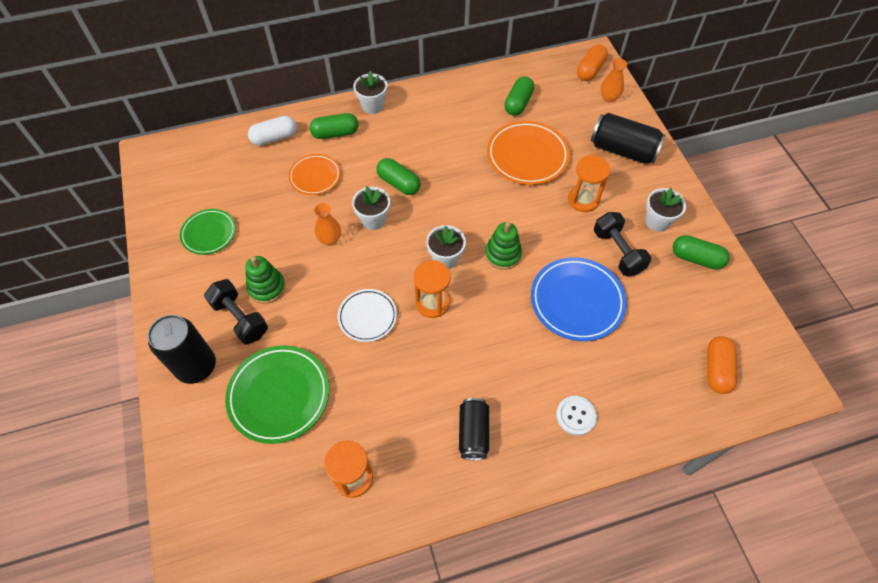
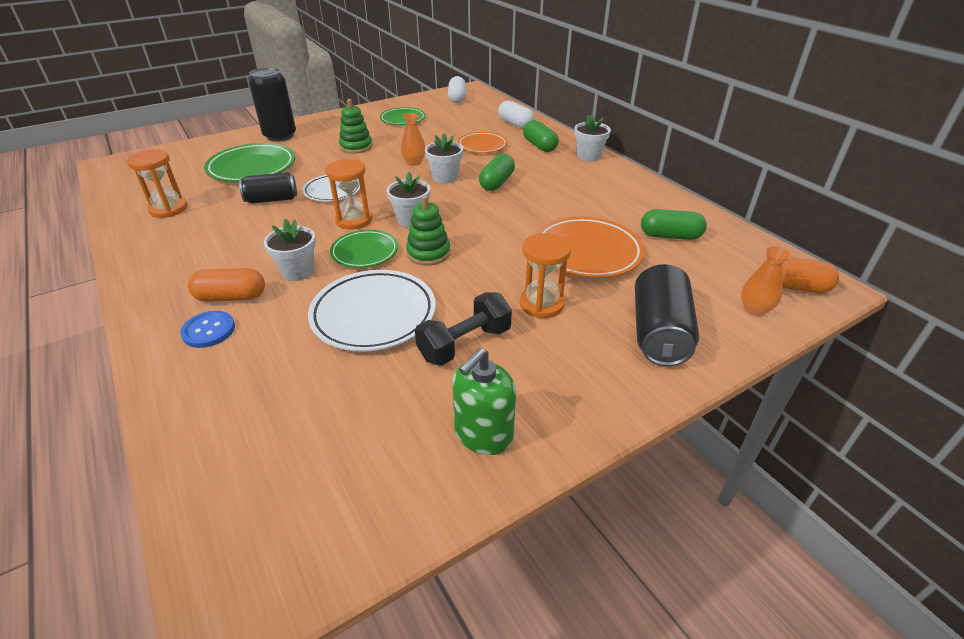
camera: 75 degrees right, 20 degrees down
black dumbbell [204,279,268,345] -> none
black can [459,398,489,460] -> black can moved to [239,172,297,204]
blue plate [531,257,627,341] -> white plate [308,270,436,352]
white button [556,396,597,436] -> blue button [180,311,235,348]
white flower pot [645,188,686,232] -> white flower pot moved to [264,219,316,281]
green capsule [673,235,730,270] -> green soap dispenser [452,348,516,455]
orange capsule [708,336,737,394] -> orange capsule moved to [188,268,265,302]
none -> green plate [330,230,398,268]
none -> white capsule [448,76,466,103]

